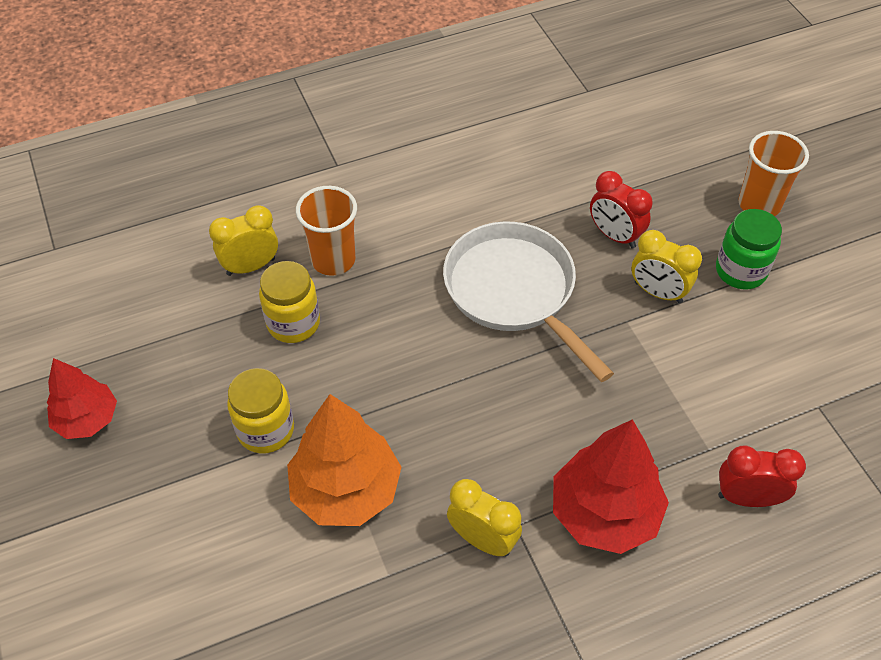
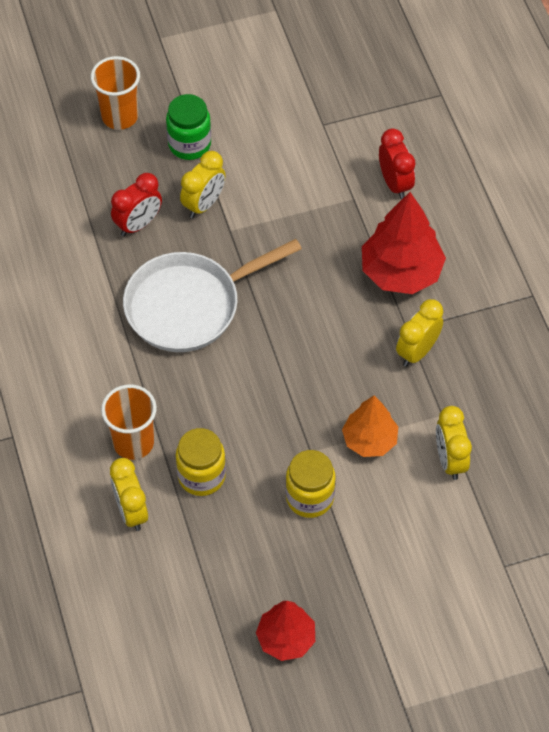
camera: 85 degrees left, 5 degrees up
orange tree [287,394,401,526] -> orange tree [342,395,398,457], size x0.63
red clock [718,446,806,507] -> red clock turned 150 degrees clockwise [379,129,415,199]
none -> yellow clock [436,406,472,480]

